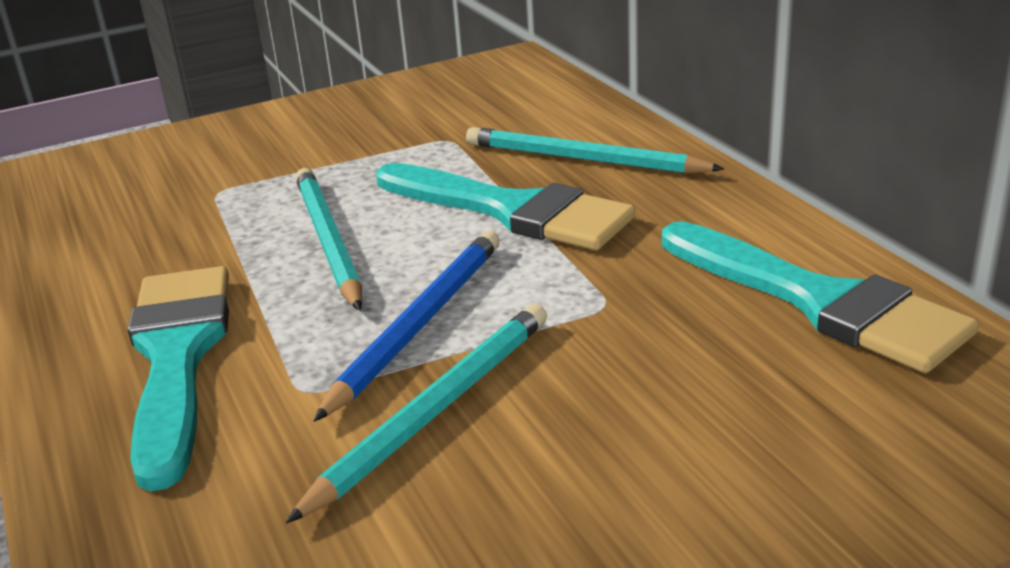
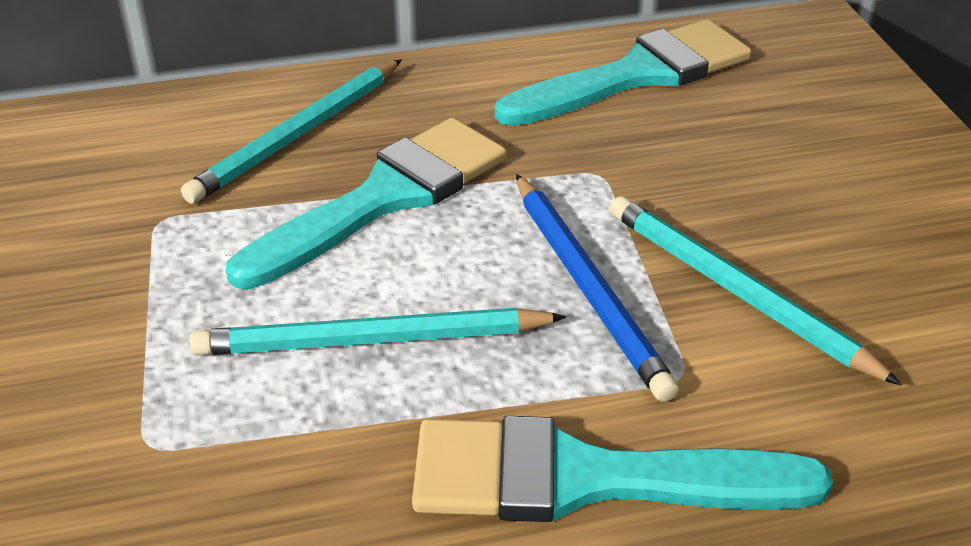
camera: 80 degrees left, 10 degrees up
blue pencil [314,231,500,422] -> blue pencil turned 150 degrees counterclockwise [516,174,679,402]

